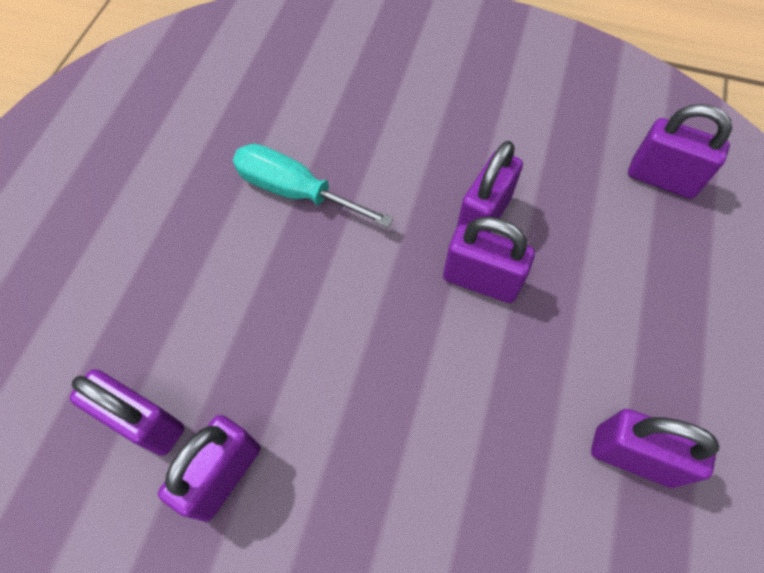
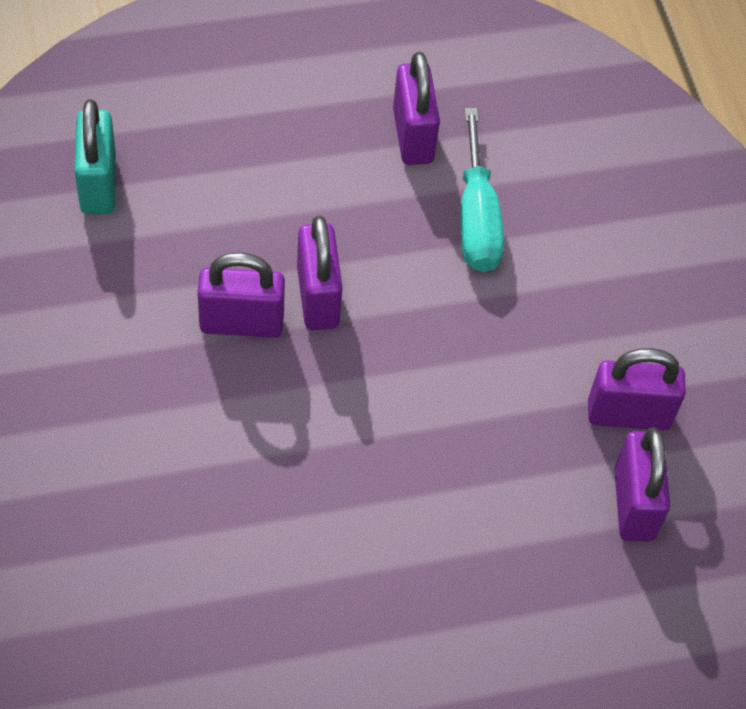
camera: 125 degrees left, 5 degrees down
turquoise screwdriver [233,144,394,228] -> turquoise screwdriver moved to [460,108,504,272]
purple padlock [628,104,732,199] -> turquoise padlock [74,99,116,214]

